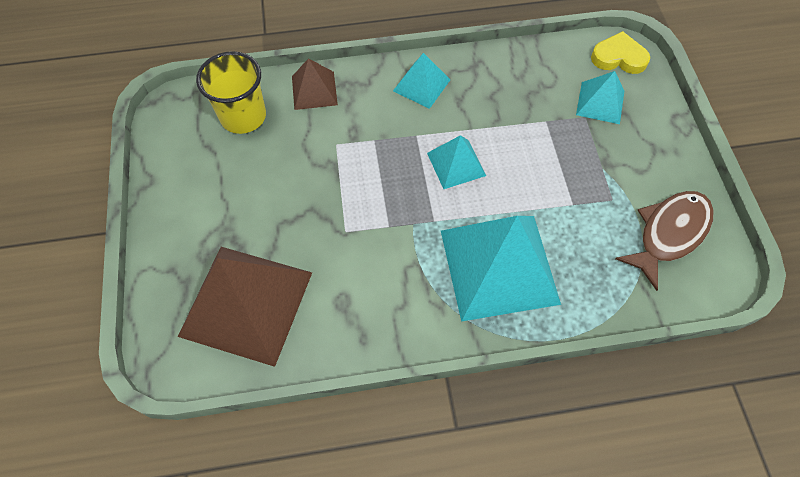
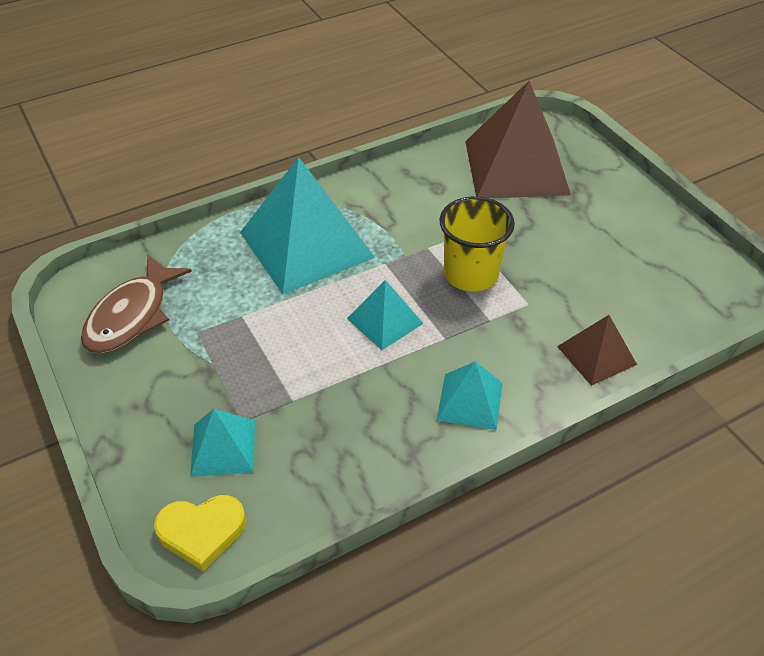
camera: 160 degrees right, 15 degrees down
yellow cup [196,51,266,134] -> yellow cup moved to [440,196,515,291]

